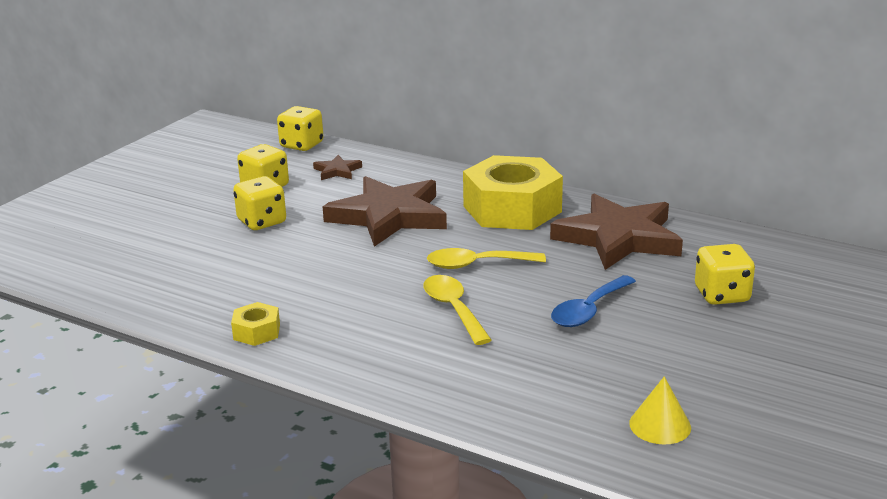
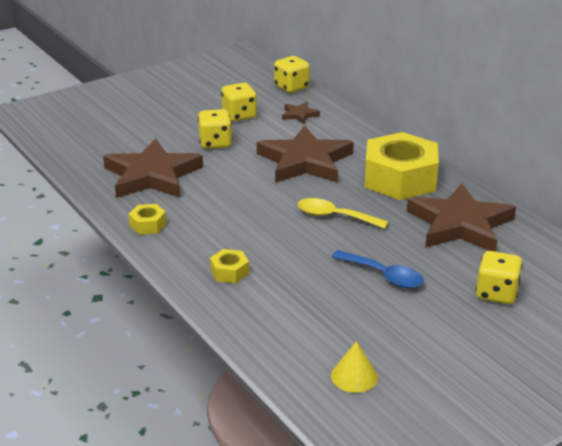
camera: 25 degrees right, 5 degrees up
yellow spoon [423,275,492,345] -> none
blue spoon [551,275,636,327] -> blue spoon turned 120 degrees counterclockwise [332,250,424,288]
none -> brown star [103,138,203,198]
none -> yellow nut [210,249,249,283]

